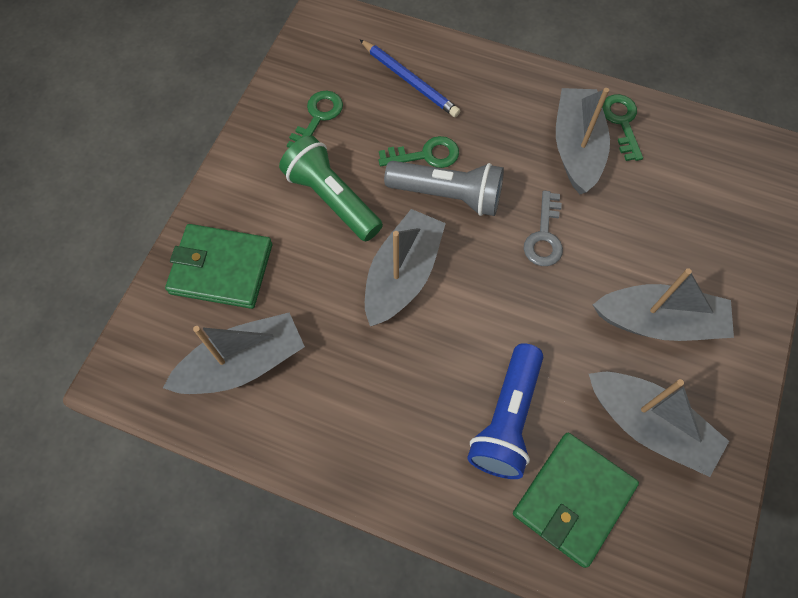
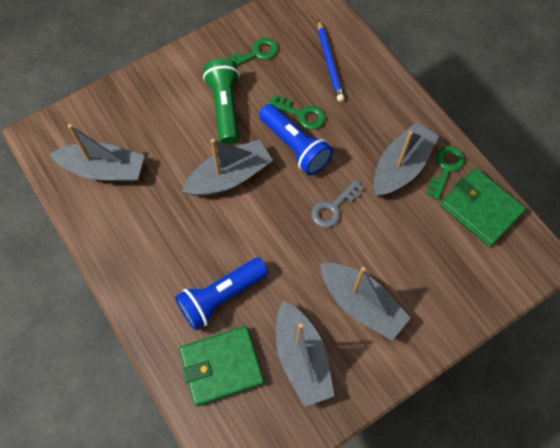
camera: 35 degrees right, 0 degrees up
green wallet [165,224,272,309] -> green wallet moved to [441,168,526,247]
grey flashlight [384,161,504,216] -> blue flashlight [259,104,333,175]

